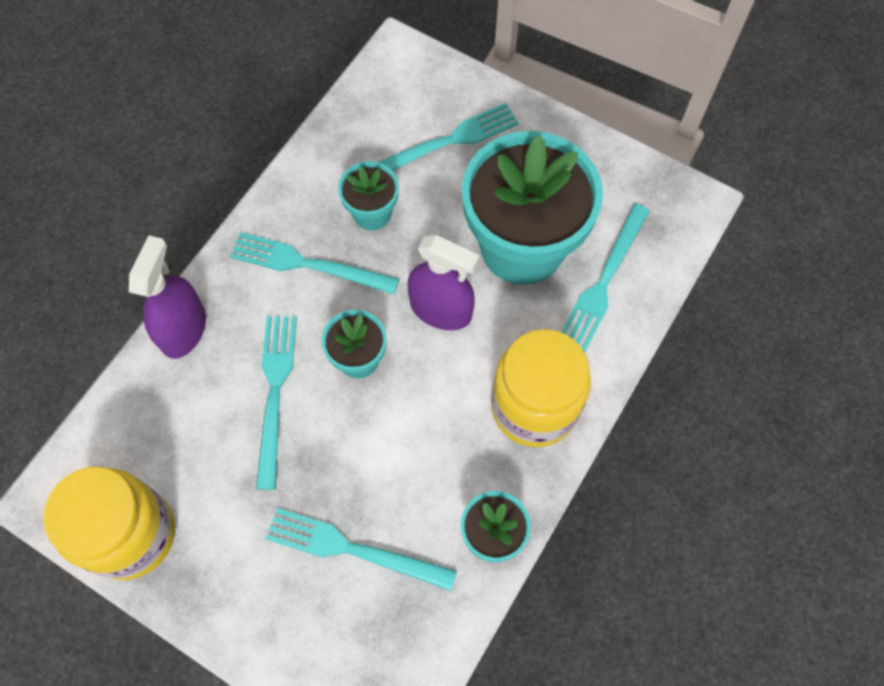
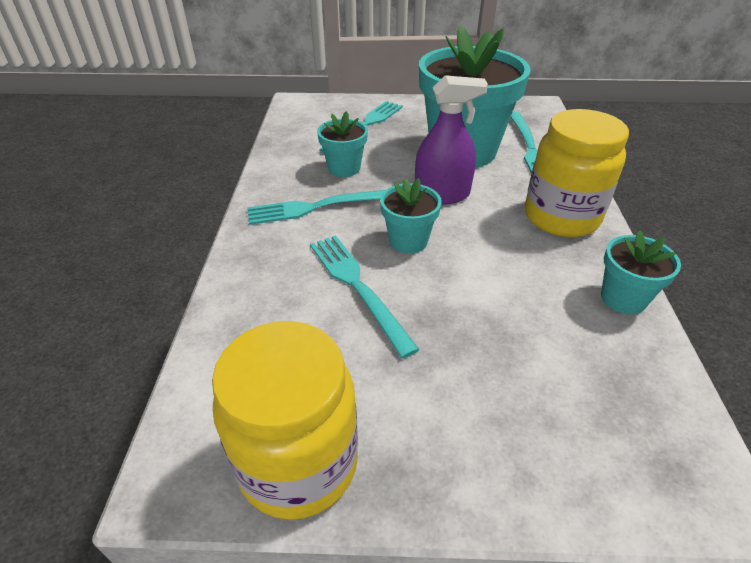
camera: 30 degrees left, 25 degrees down
purple spray bottle [129,235,206,359] -> none
turquoise fork [266,508,457,591] -> none

